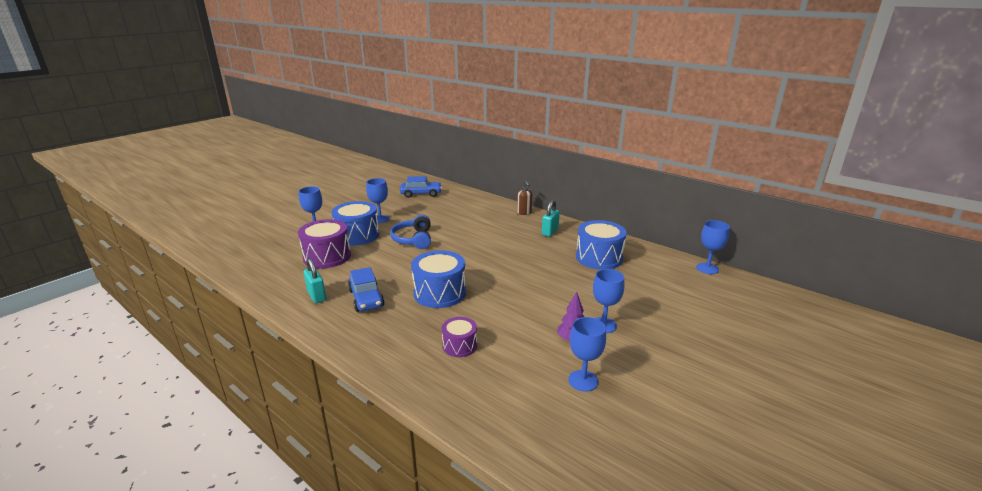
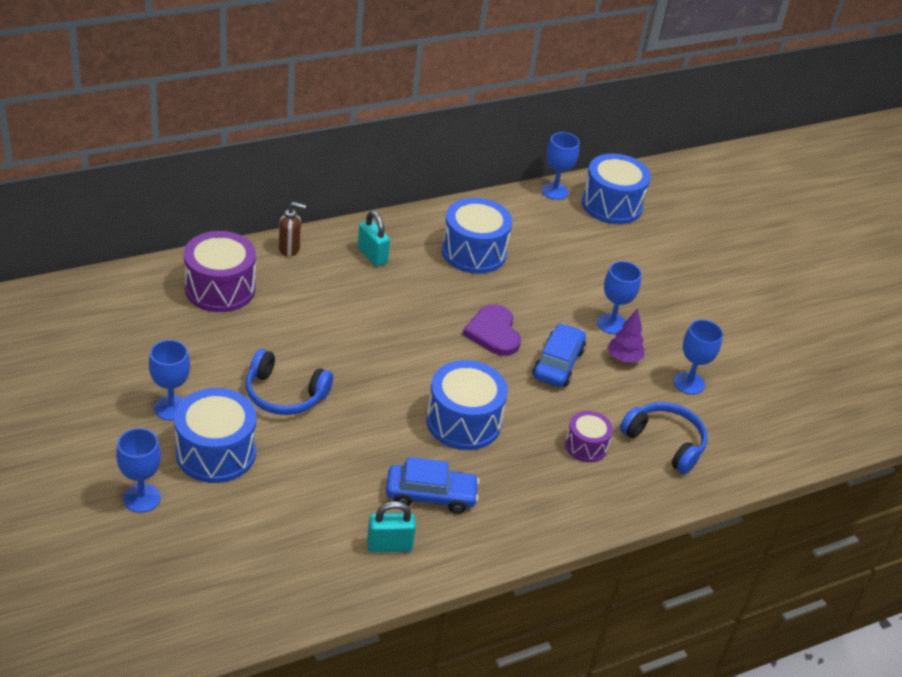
camera: 70 degrees left, 15 degrees up
purple drum [298,219,351,268] -> purple drum moved to [184,231,256,312]
blue car [400,176,442,198] -> blue car moved to [532,323,586,387]
none -> purple heart [463,304,521,356]
none -> blue drum [582,153,651,224]
none -> blue headphones [620,402,708,474]

